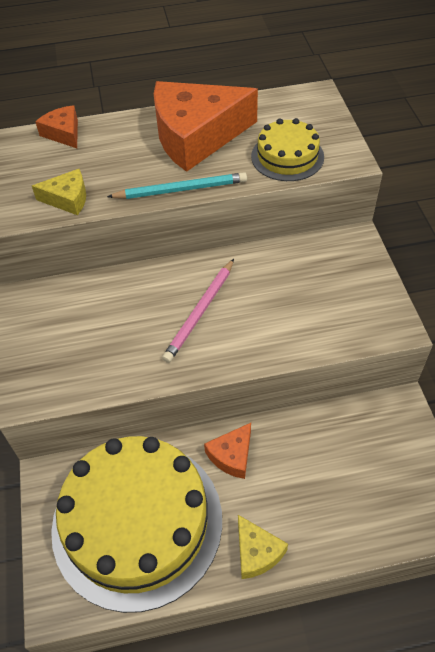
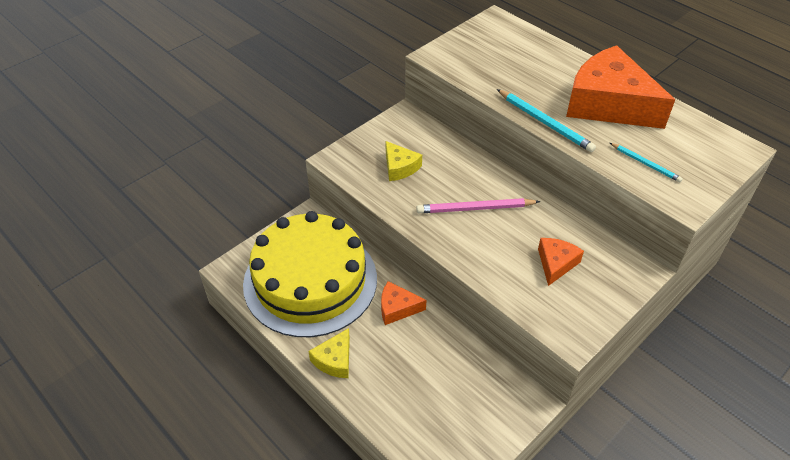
camera: 55 degrees right, 5 degrees down
yellow cheese [32,169,86,215] -> yellow cheese moved to [386,141,422,181]
orange cheese [35,105,78,148] -> orange cheese moved to [538,238,584,286]
yellow cake [251,118,324,181] -> turquoise pencil [610,143,683,182]

